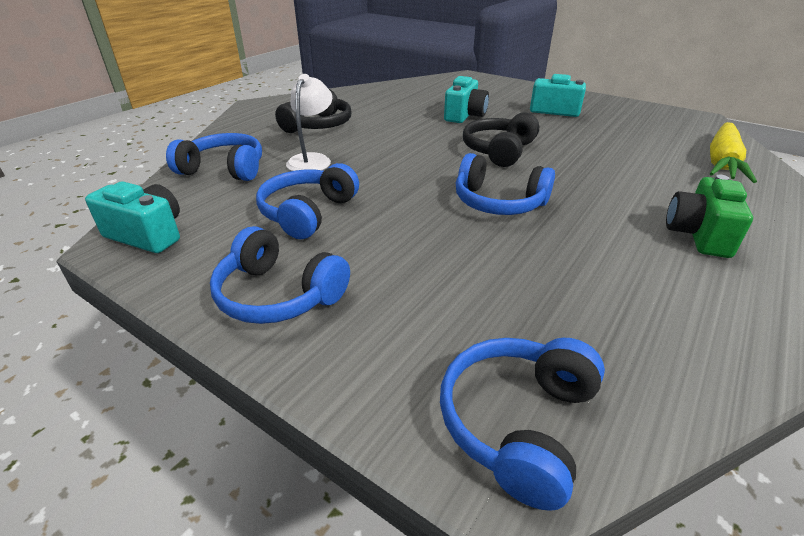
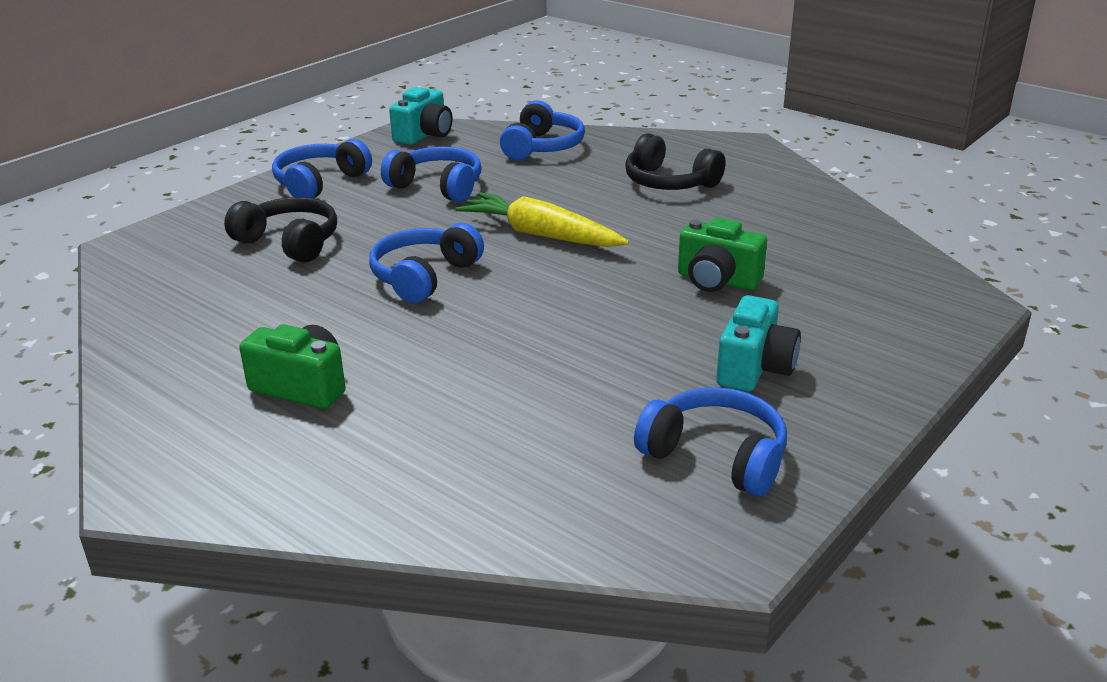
camera: 95 degrees right, 5 degrees down
white lamp [286,74,332,171] -> none
blue headphones [440,338,605,511] -> blue headphones moved to [634,387,787,497]
turquoise camera [444,76,489,123] -> green camera [678,217,767,292]
black headphones [463,113,539,167] -> black headphones moved to [224,197,337,262]
yellow carrot [710,122,757,183] -> yellow carrot moved to [455,192,629,247]

